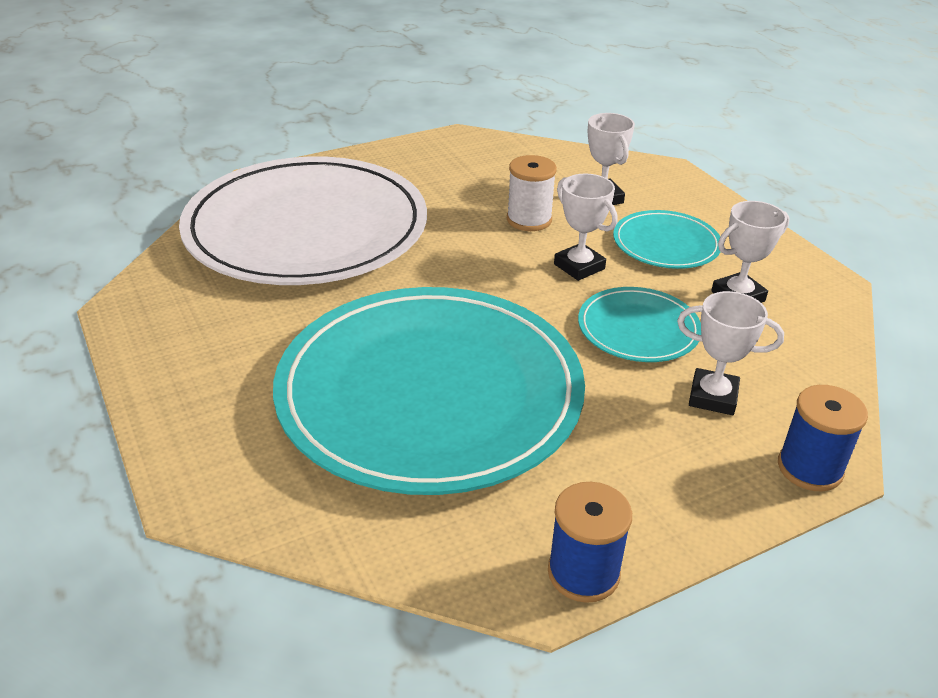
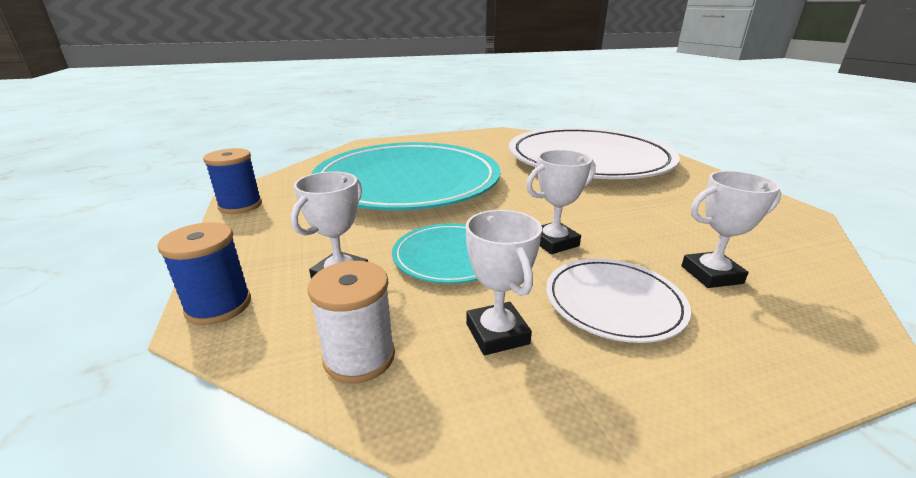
camera: 100 degrees right, 10 degrees down
white spool [507,155,557,231] -> white spool moved to [308,261,395,383]
turquoise plate [613,210,721,269] -> white plate [546,259,691,343]

